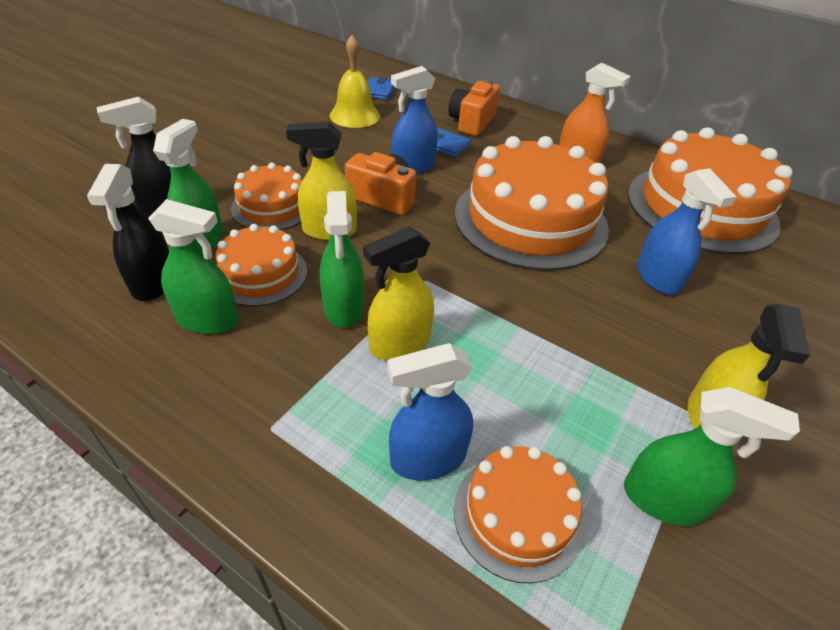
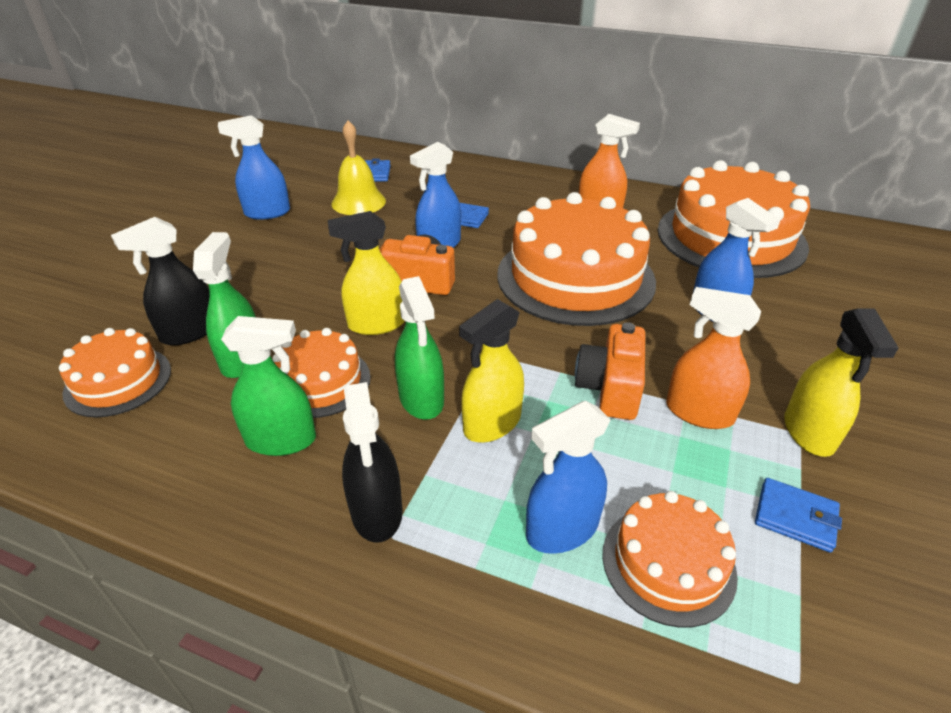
camera: 10 degrees left, 5 degrees down
black spray bottle [87,164,169,301] -> black spray bottle moved to [342,382,403,543]
orange cake [231,163,303,230] -> orange cake moved to [59,328,171,418]
orange camera [448,80,500,136] -> orange camera moved to [575,322,645,420]
green spray bottle [624,387,800,526] -> blue wallet [755,478,842,553]
none -> blue spray bottle [218,115,290,220]
none -> orange spray bottle [666,287,761,429]

